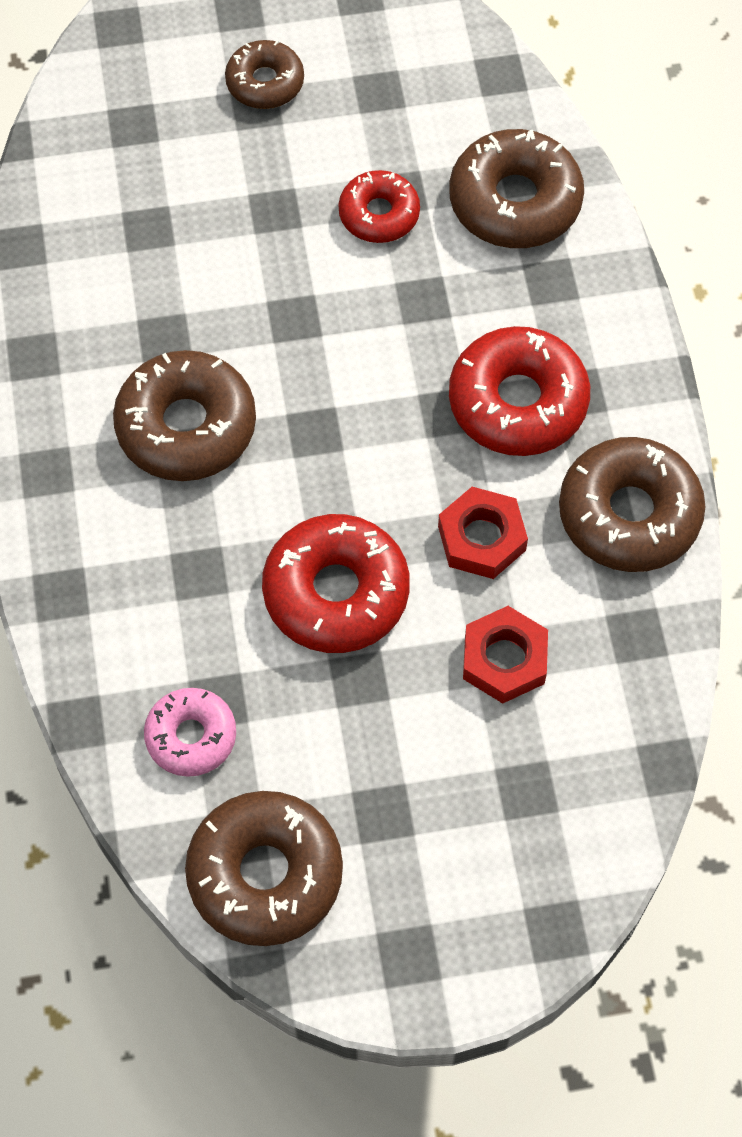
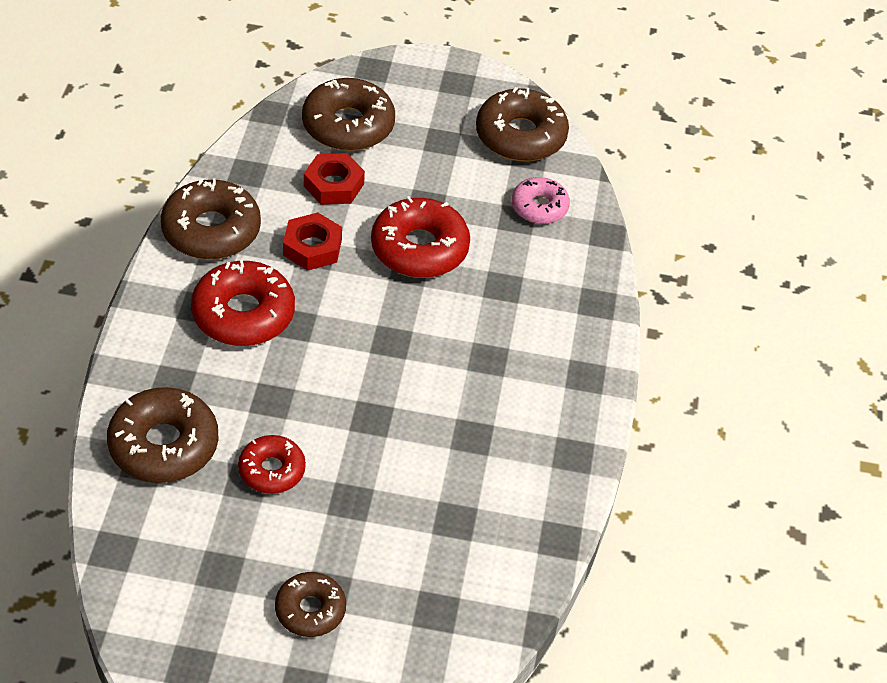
camera: 165 degrees left, 15 degrees down
brown donut [113,350,256,481] -> brown donut moved to [302,78,395,151]

